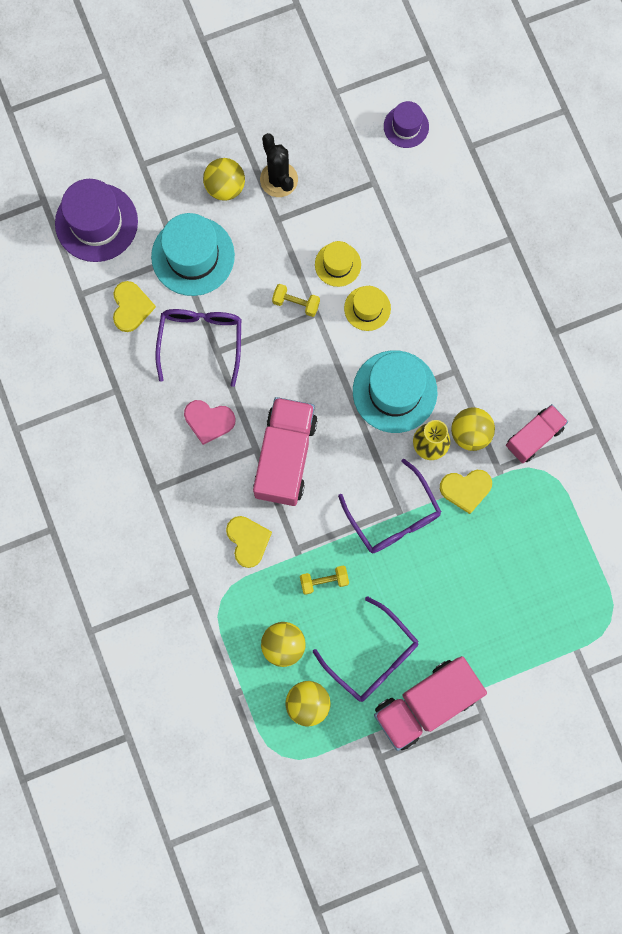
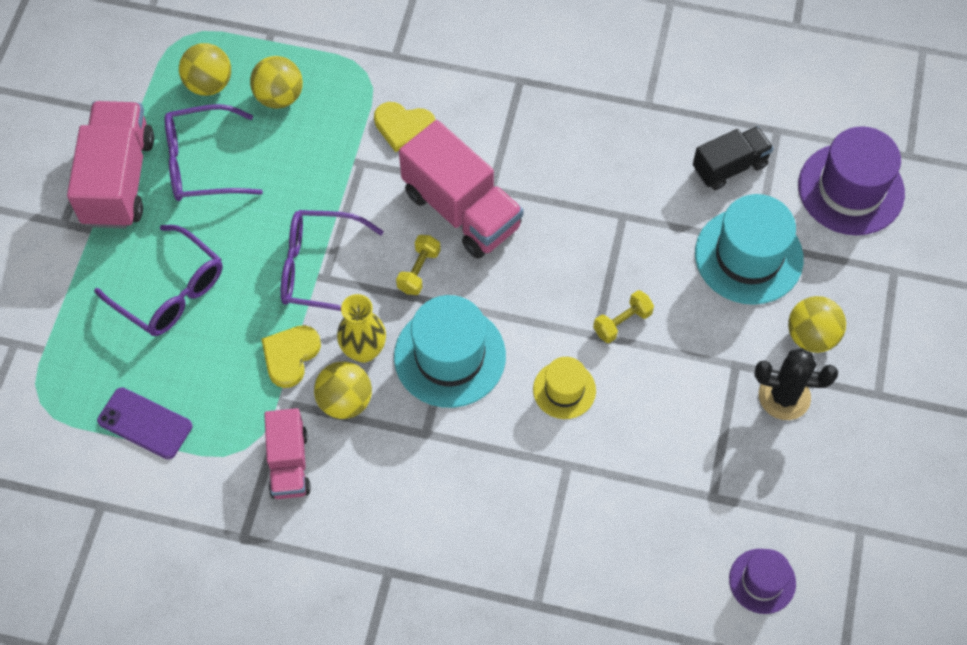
camera: 125 degrees right, 15 degrees down
yellow heart [113,281,156,332] -> black truck [693,126,774,190]
purple glasses [155,309,241,387] -> purple glasses moved to [94,225,223,336]
pink heart [184,400,236,445] -> none
yellow dumbbell [300,566,349,595] -> yellow dumbbell moved to [396,235,441,295]
yellow hat [315,241,361,287] -> none
none -> purple phone [97,387,192,459]

